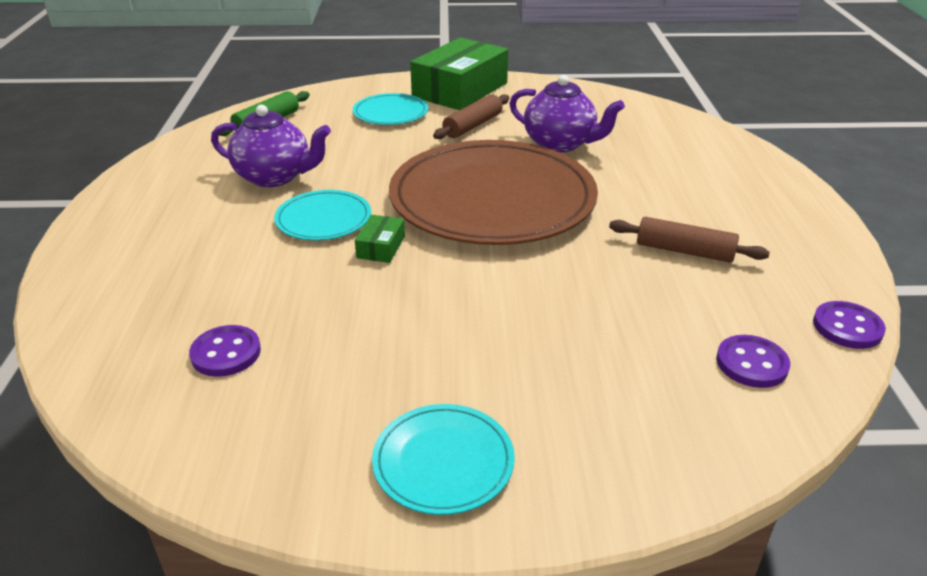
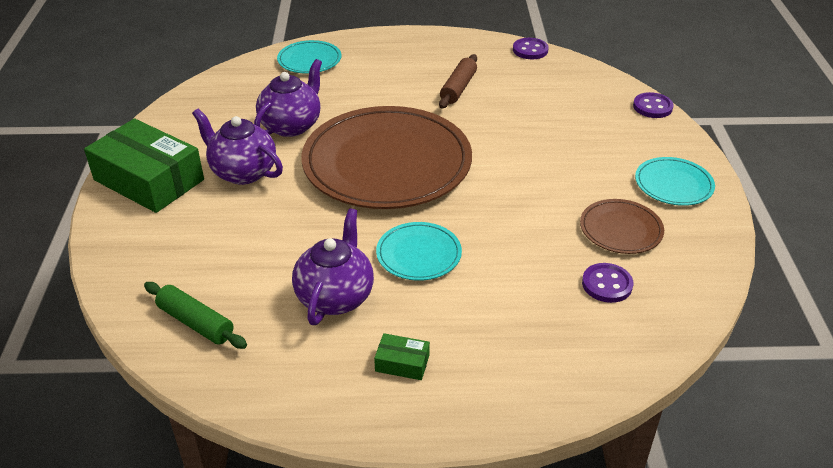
camera: 90 degrees left, 5 degrees up
turquoise plate [353,93,428,125] -> turquoise plate moved to [277,40,341,74]
green box [355,215,405,263] -> green box moved to [374,333,430,380]
brown rolling pin [433,94,509,139] -> purple teapot [192,109,283,185]
purple button [716,335,790,388] -> purple button moved to [633,92,674,118]
none -> brown plate [580,199,664,254]

